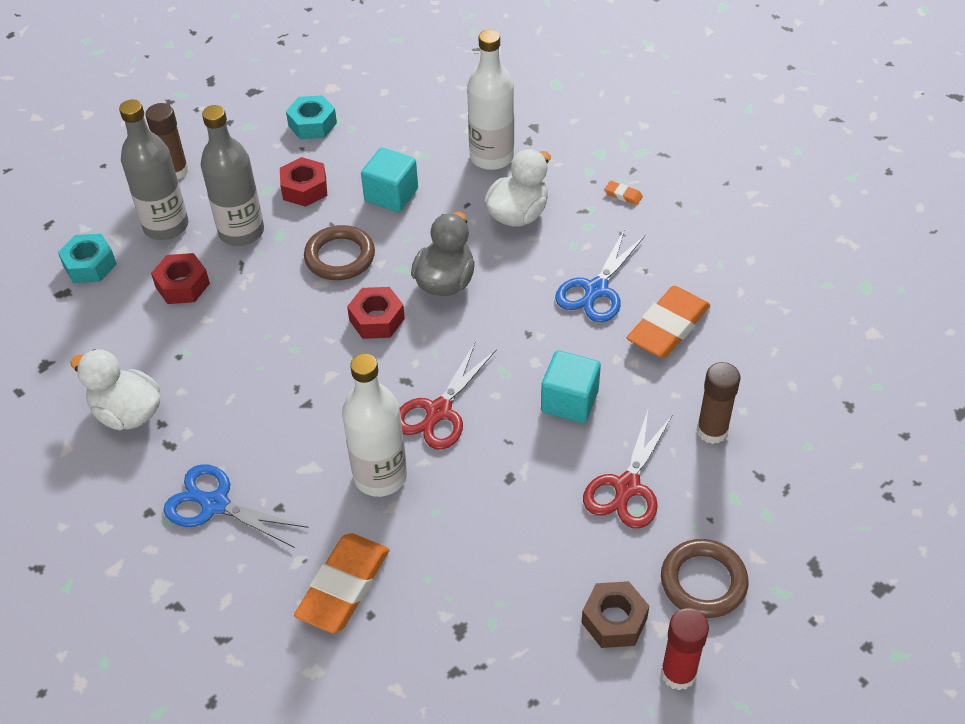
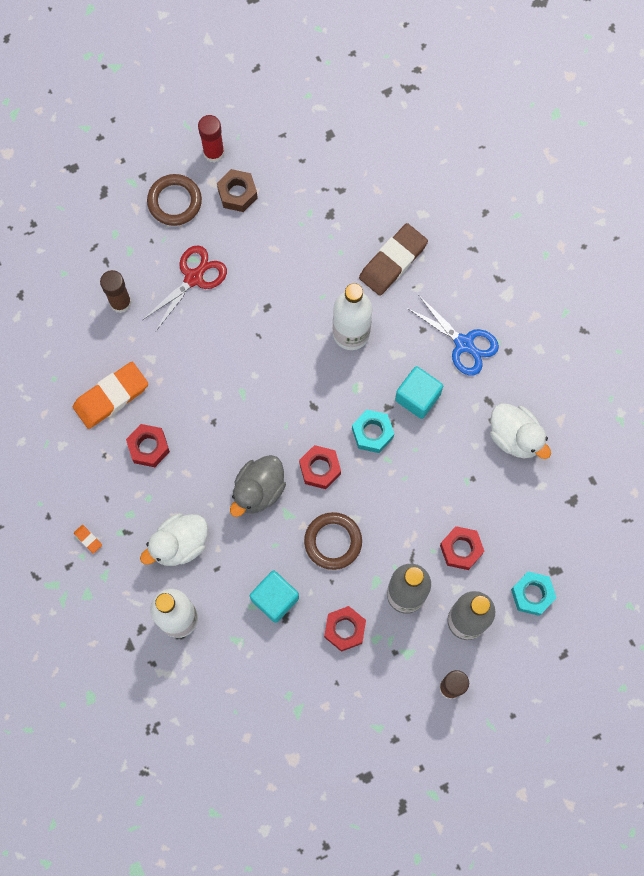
camera: 165 degrees left, 25 degrees up
turquoise nut [286,95,337,139] -> turquoise nut moved to [352,410,394,453]
orange eraser [294,533,389,633] -> brown eraser [359,223,428,296]
red scissors [400,341,497,450] -> none
turquoise cube [541,350,601,423] -> turquoise cube moved to [395,366,443,419]
blue scissors [555,229,645,322] -> red nut [126,424,170,467]

